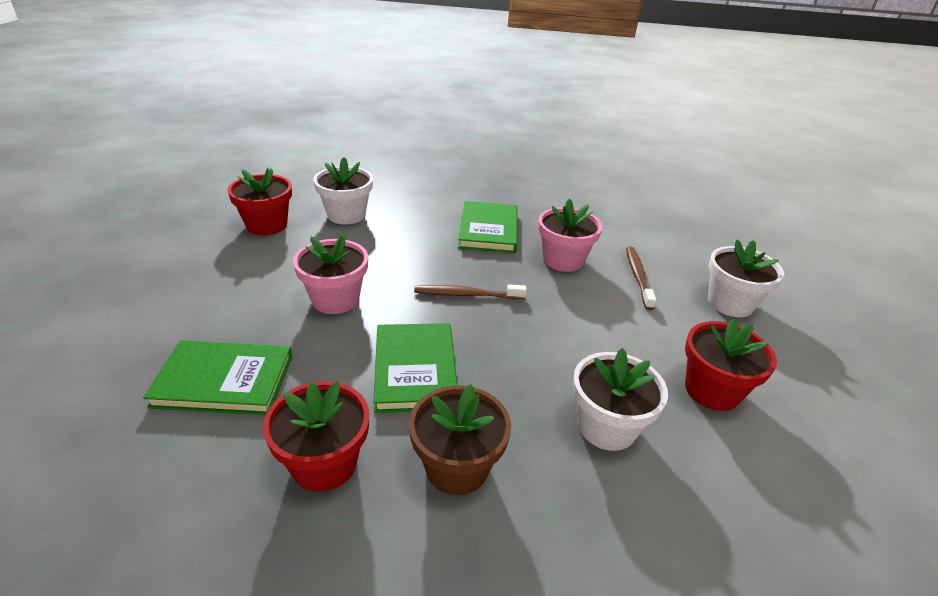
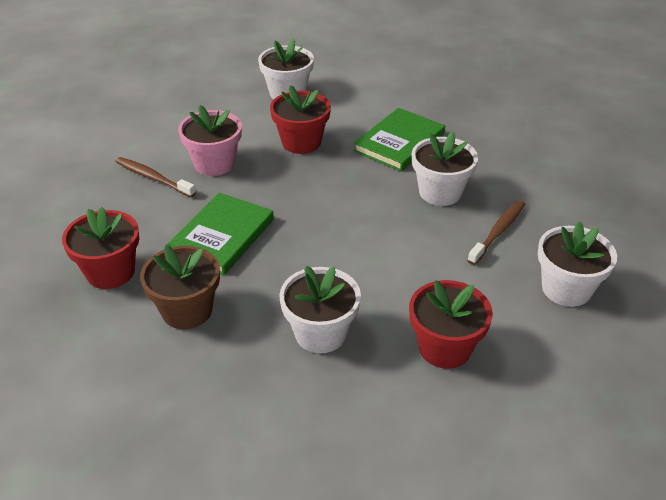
camera: 35 degrees right, 5 degrees up
green book [143,340,292,415] -> none
red flower pot [227,168,292,235] -> red flower pot moved to [270,85,331,154]
brown toothbrush [414,284,527,300] -> brown toothbrush moved to [115,157,196,197]
pink flower pot [538,199,603,272] -> white flower pot [412,131,478,206]

